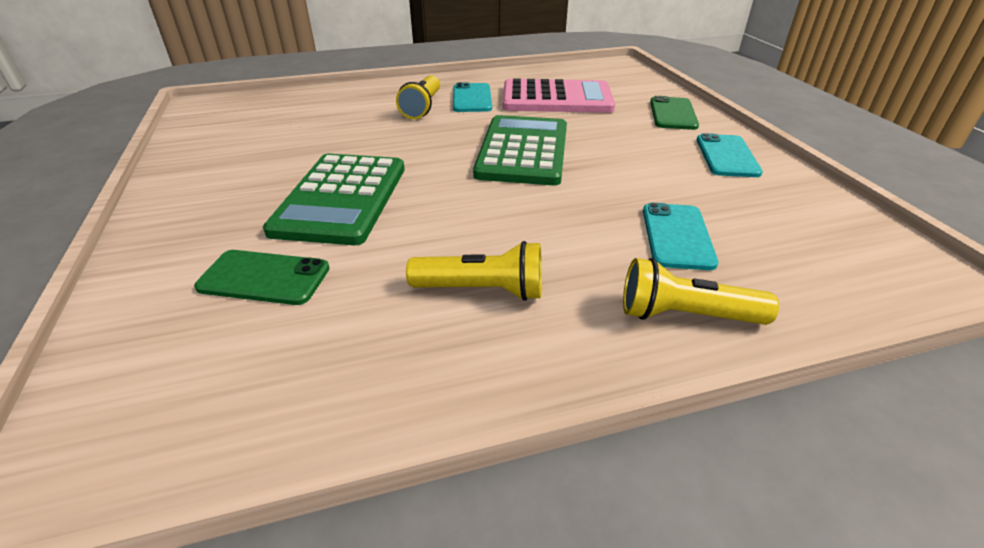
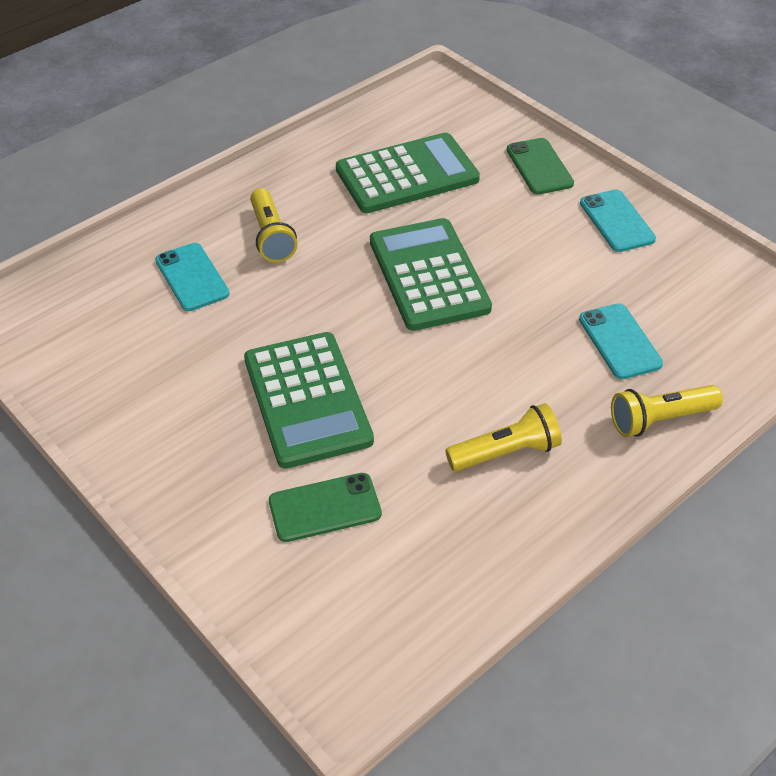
camera: 25 degrees left, 10 degrees up
turquoise phone [453,82,492,112] -> turquoise phone moved to [155,243,230,311]
pink calculator [503,78,615,113] -> green calculator [336,133,480,213]

